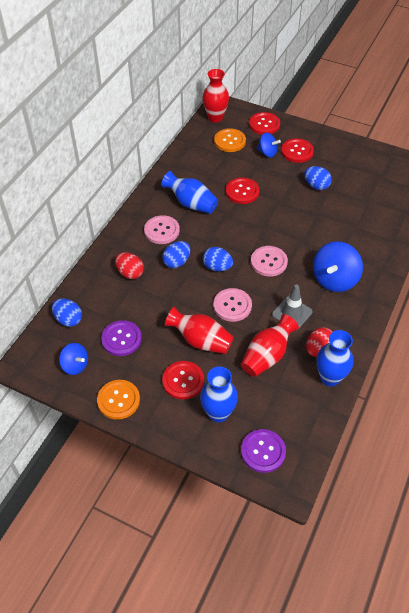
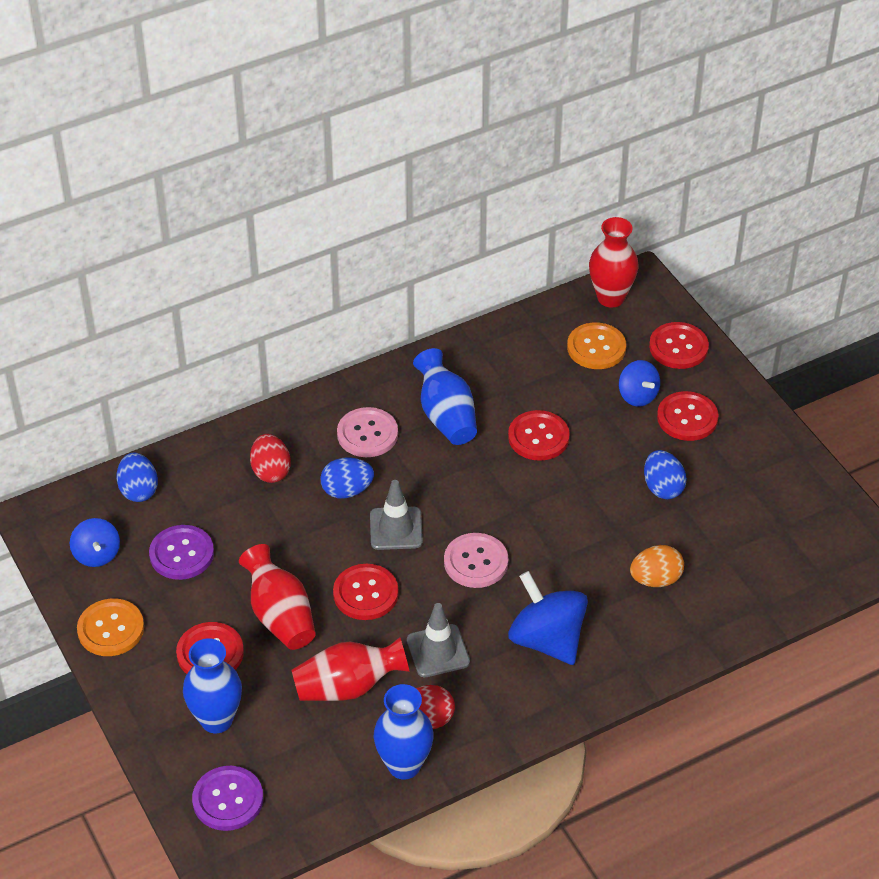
camera: 35 degrees right, 5 degrees down
blue egg [203,247,233,272] -> grey traffic cone [370,480,423,550]
pink button [213,288,252,322] -> red button [333,564,399,620]
blue spinning top [313,241,363,292] -> blue spinning top turned 75 degrees clockwise [508,571,588,665]
none -> orange egg [630,545,684,587]

